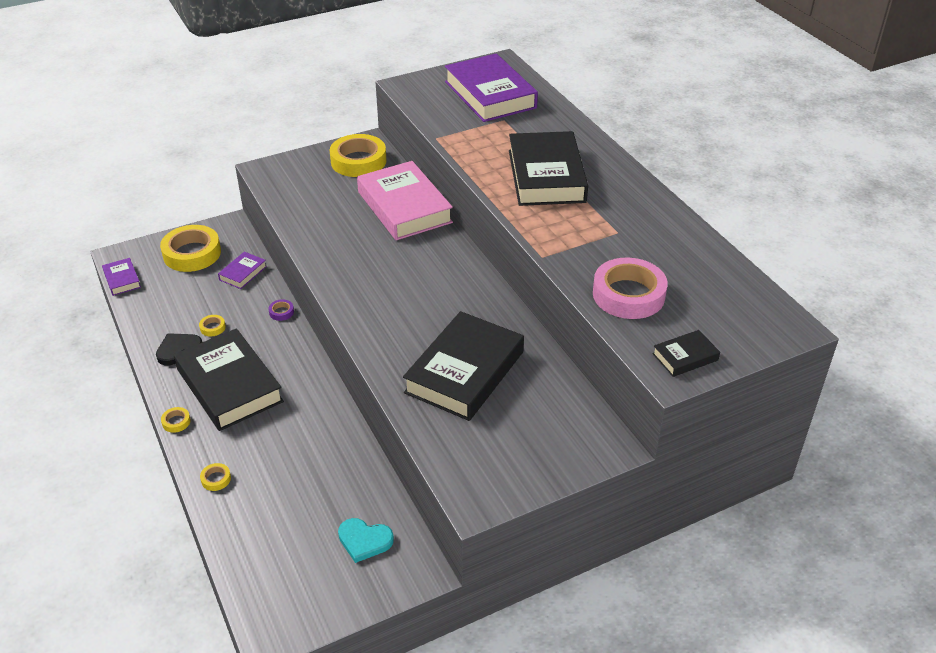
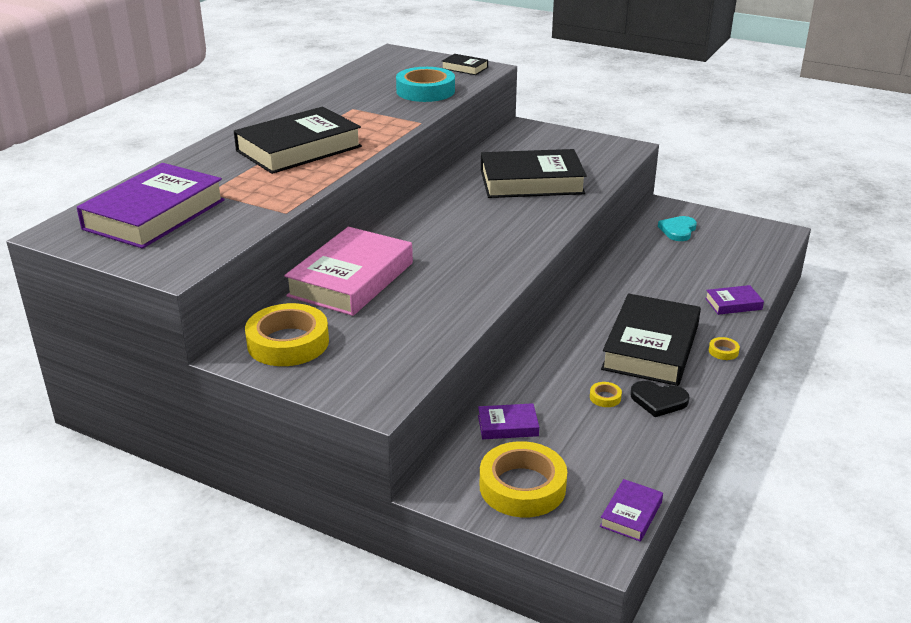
camera: 125 degrees left, 10 degrees down
yellow tape [200,463,231,491] -> purple book [705,285,764,315]
purple tape [268,299,294,321] -> none
turquoise heart [338,518,394,563] -> turquoise heart turned 135 degrees counterclockwise [658,216,697,241]
pink tape [593,258,668,319] -> turquoise tape [396,67,455,102]

